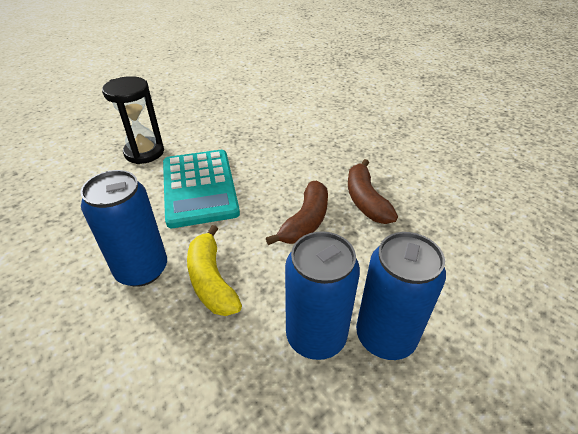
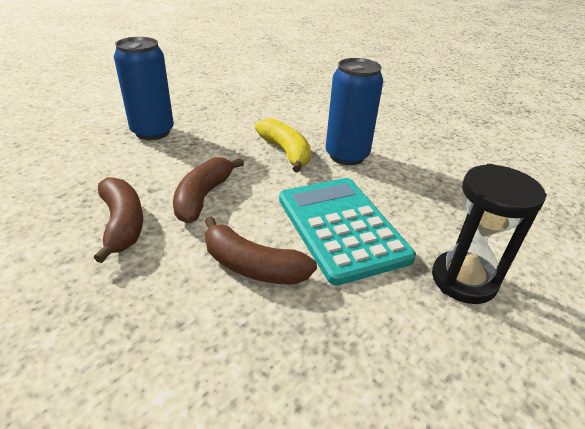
camera: 170 degrees right, 5 degrees down
blue can [285,231,360,360] -> none
none -> brown banana [205,216,317,285]

